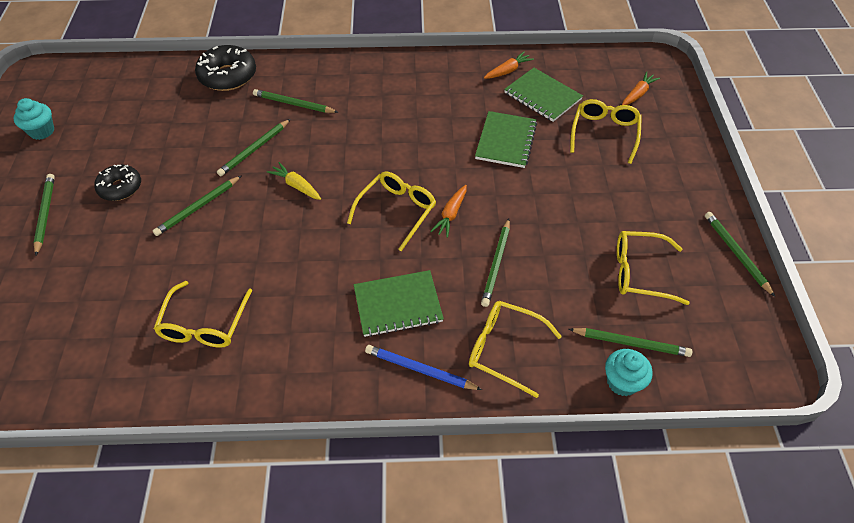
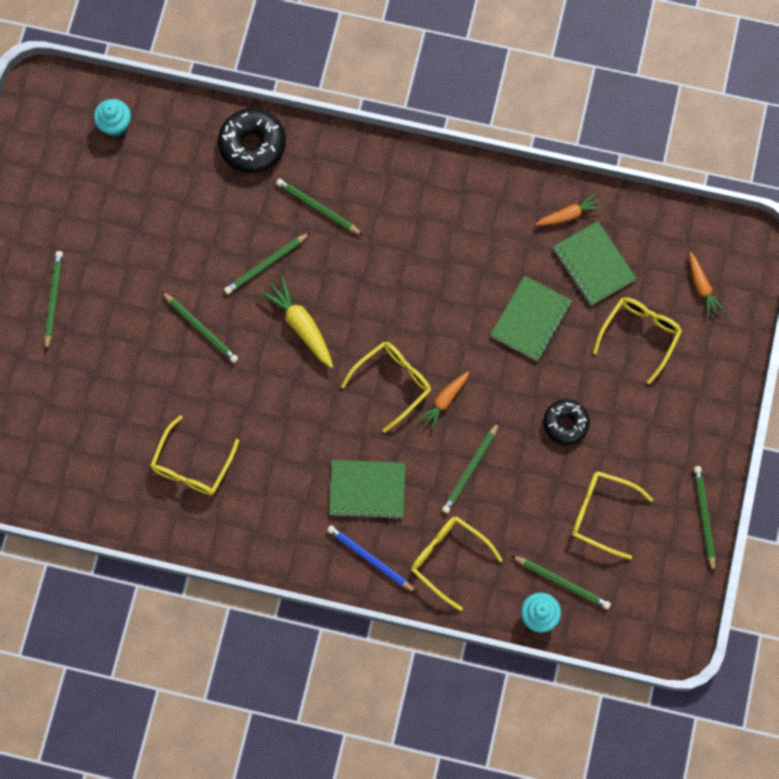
camera: 15 degrees right, 20 degrees up
turquoise cupcake [14,98,54,140] -> turquoise cupcake moved to [94,99,131,137]
black donut [94,165,141,201] -> black donut moved to [543,400,590,445]
green pencil [153,175,242,236] -> green pencil turned 105 degrees counterclockwise [161,291,238,363]
yellow carrot [267,162,321,200] -> yellow carrot [259,276,333,368], size x1.53
orange carrot [622,72,660,105] -> orange carrot turned 105 degrees clockwise [689,252,725,317]

